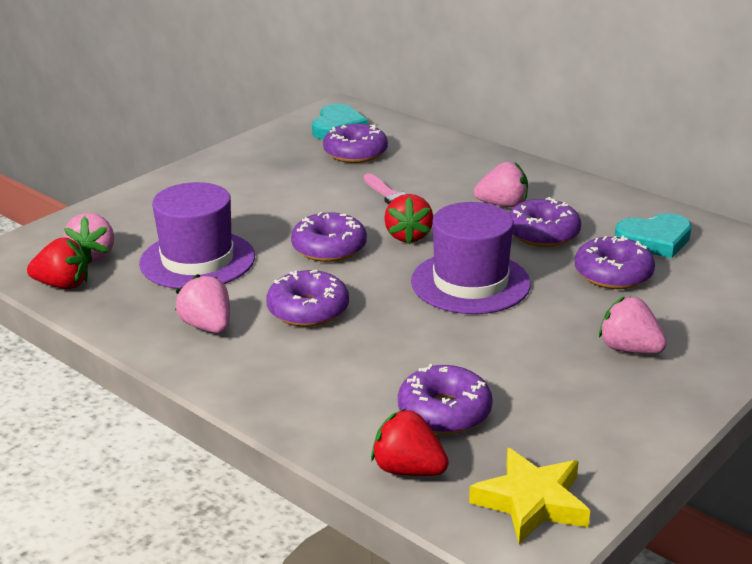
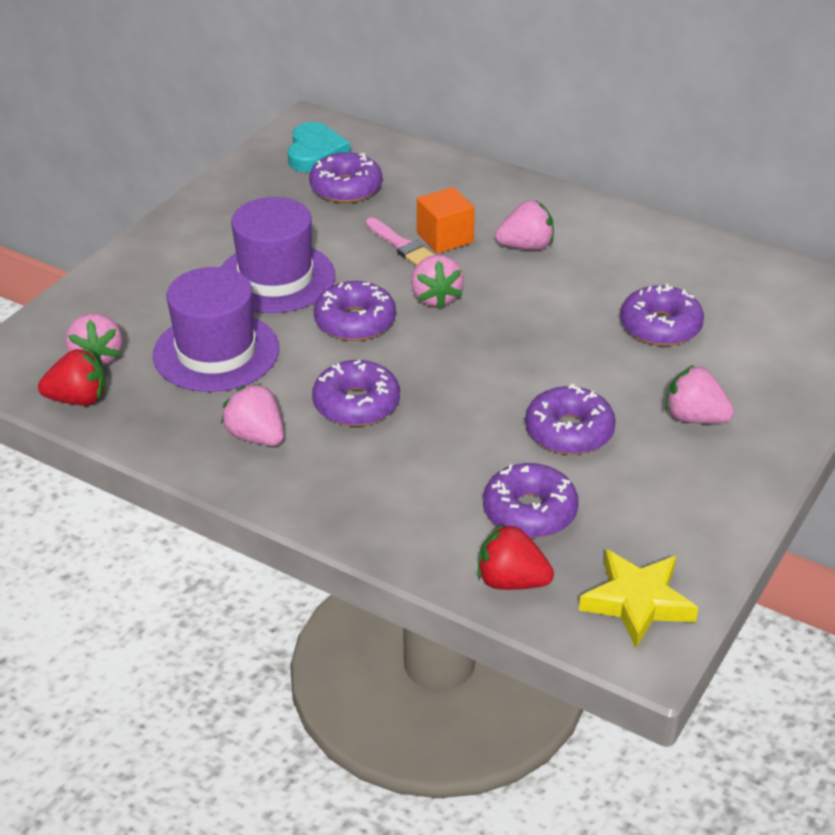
camera: 10 degrees left, 10 degrees up
red strawberry [384,194,433,244] -> pink strawberry [411,255,464,309]
purple hat [411,202,531,314] -> purple hat moved to [221,197,335,313]
purple donut [509,197,581,247] -> purple donut moved to [525,384,616,455]
turquoise heart [615,213,692,258] -> none
none -> orange cube [417,187,475,254]

